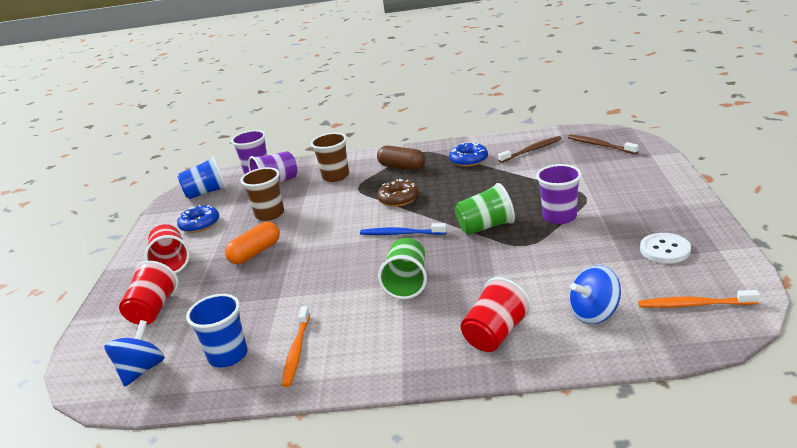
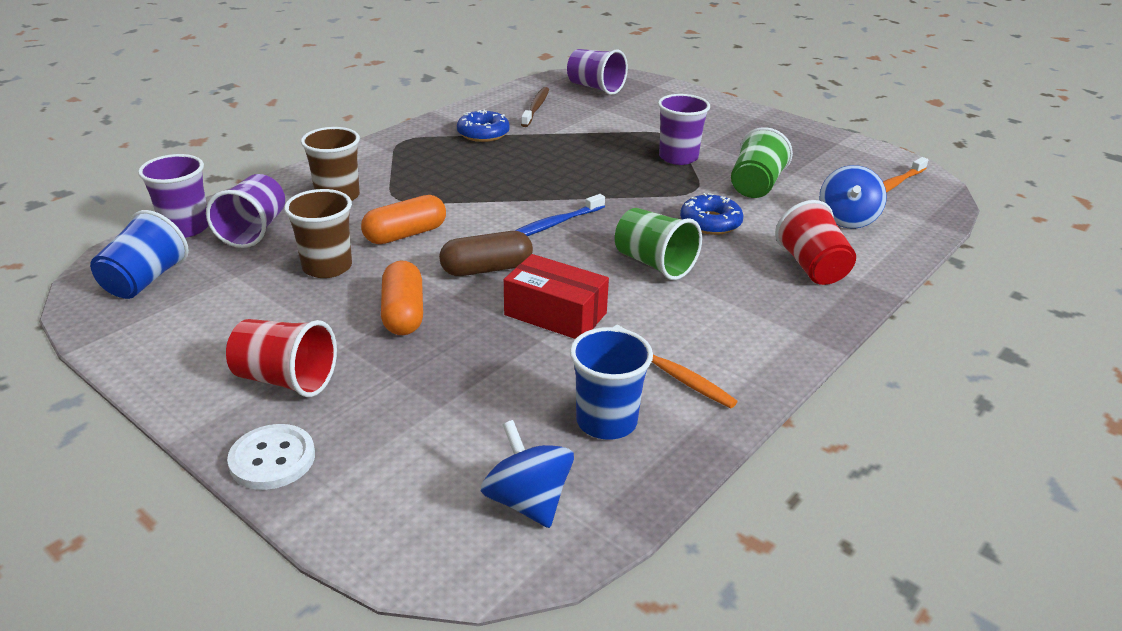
camera: 55 degrees left, 5 degrees up
red cup [119,261,179,325] -> none
blue donut [177,205,219,233] -> blue donut moved to [680,193,744,235]
brown capsule [377,146,425,170] -> brown capsule moved to [439,231,533,276]
brown donut [377,179,419,207] -> none
green cup [455,183,515,235] -> green cup moved to [731,127,793,198]
brown toothbrush [568,135,639,154] -> purple cup [567,49,628,95]
white button [640,233,691,264] -> white button moved to [227,424,315,490]
none -> orange capsule [361,195,446,244]
none -> red box [504,254,609,339]

